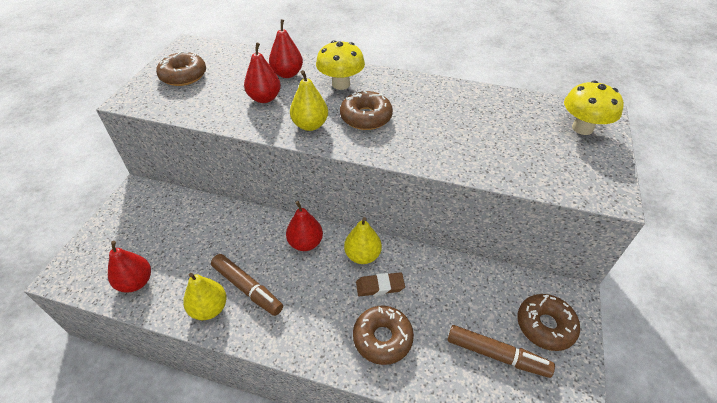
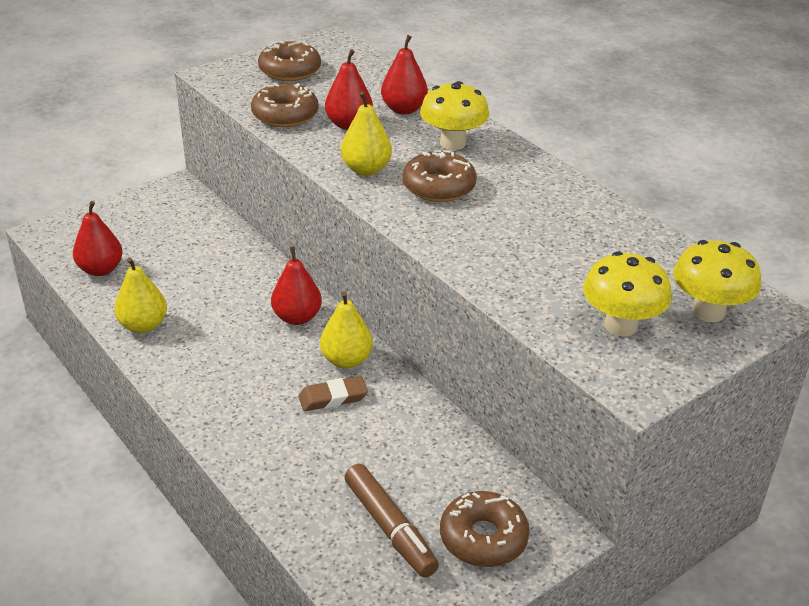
camera: 35 degrees right, 10 degrees down
brown marker [211,254,283,316] -> none
brown donut [353,305,414,365] -> brown donut moved to [251,83,318,127]
brown eraser [356,272,405,296] -> brown eraser turned 45 degrees counterclockwise [298,376,368,411]
none -> yellow mushroom [583,251,672,336]

